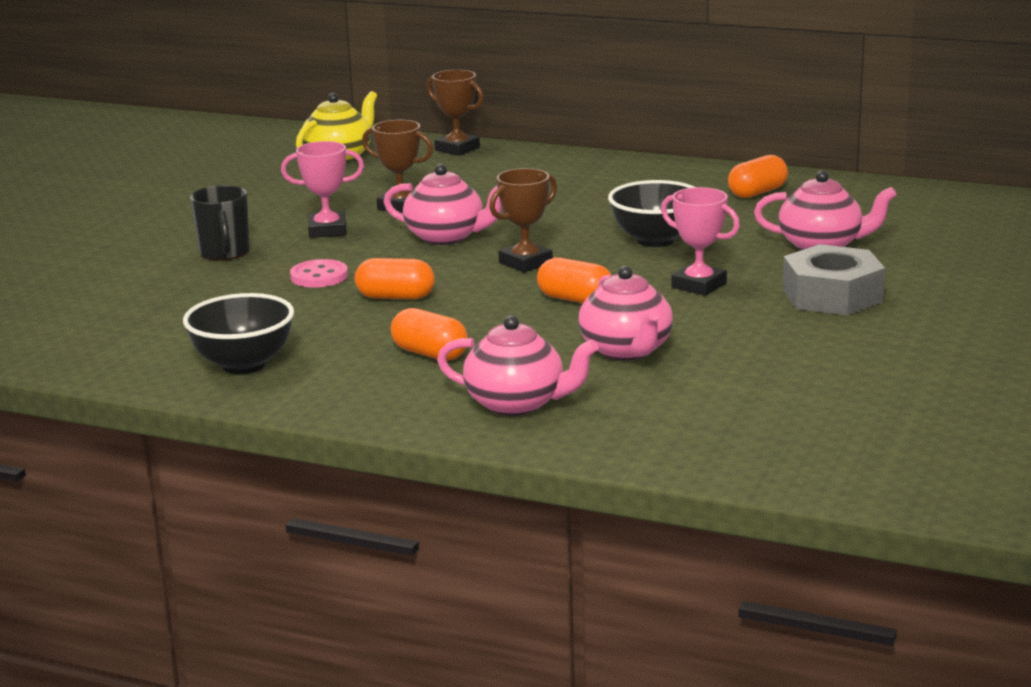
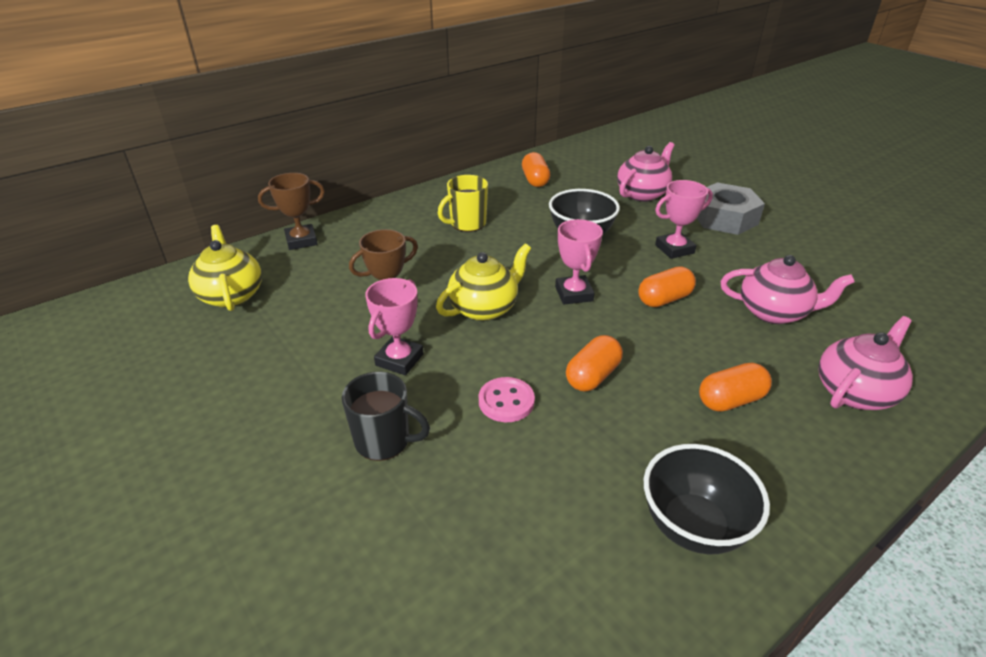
camera: 60 degrees left, 15 degrees up
pink teapot [383,164,502,245] -> yellow teapot [436,244,531,321]
brown trophy [489,168,557,272] -> pink trophy [555,219,603,304]
none -> yellow mug [438,175,488,232]

